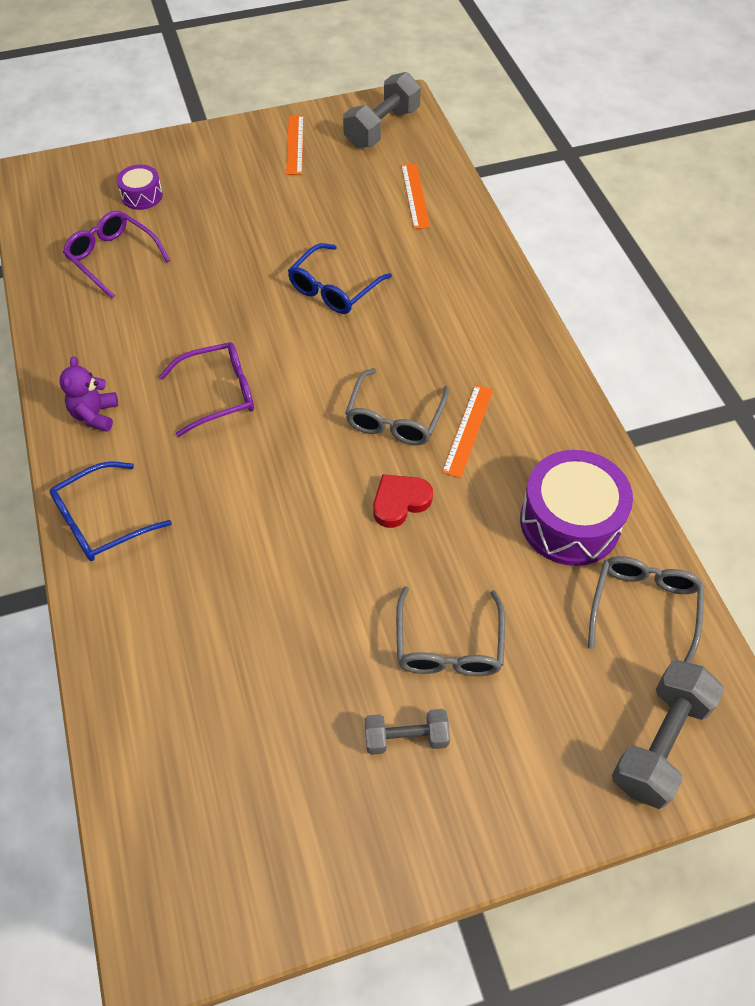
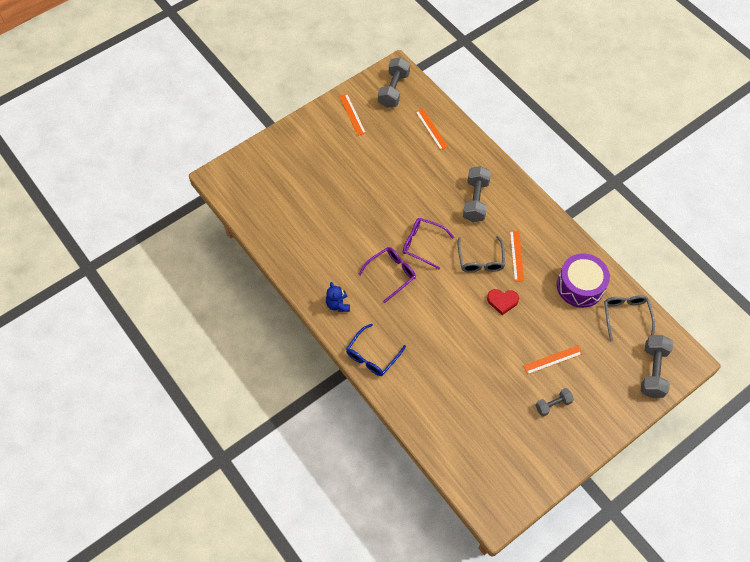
camera: 20 degrees left, 5 degrees up
purple teddy bear [59,356,118,432] -> blue teddy bear [326,282,350,312]
purple glasses [63,211,170,299] -> purple glasses moved to [403,218,454,269]
purple drum [117,165,163,210] -> none
blue glasses [288,243,392,314] -> none
red heart [373,474,433,528] -> red heart turned 120 degrees counterclockwise [487,289,519,315]
grey glasses [396,586,505,676] -> orange ruler [523,345,582,375]
none -> grey dumbbell [463,166,491,222]

